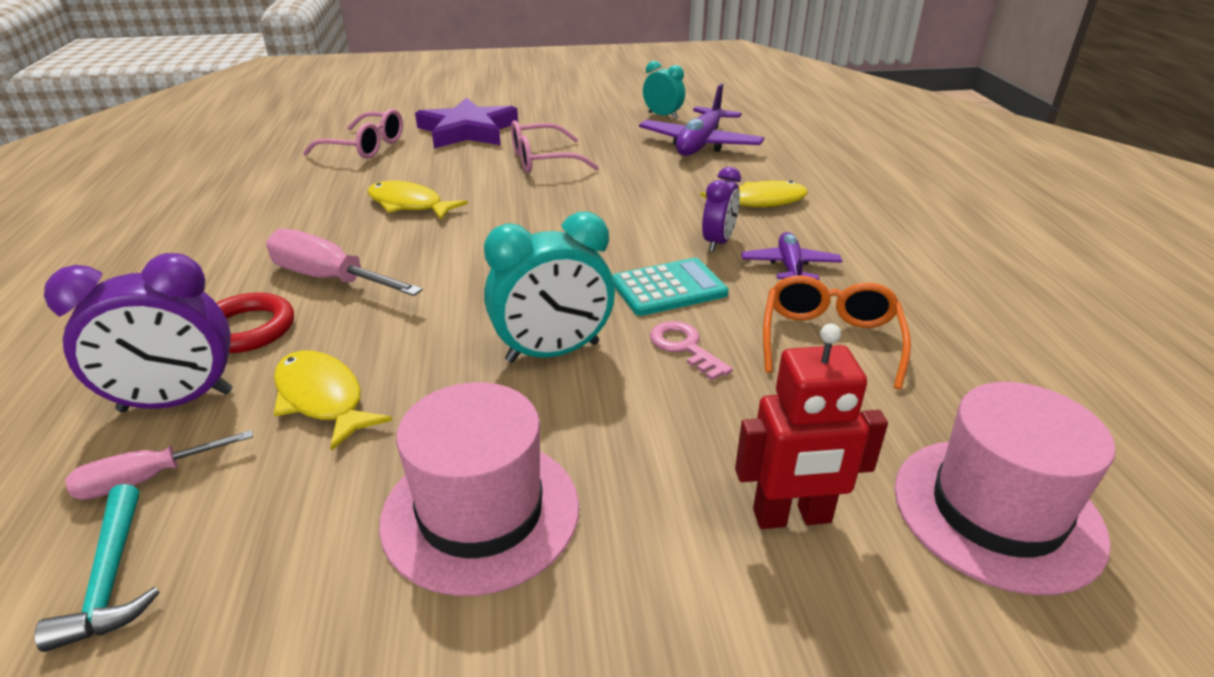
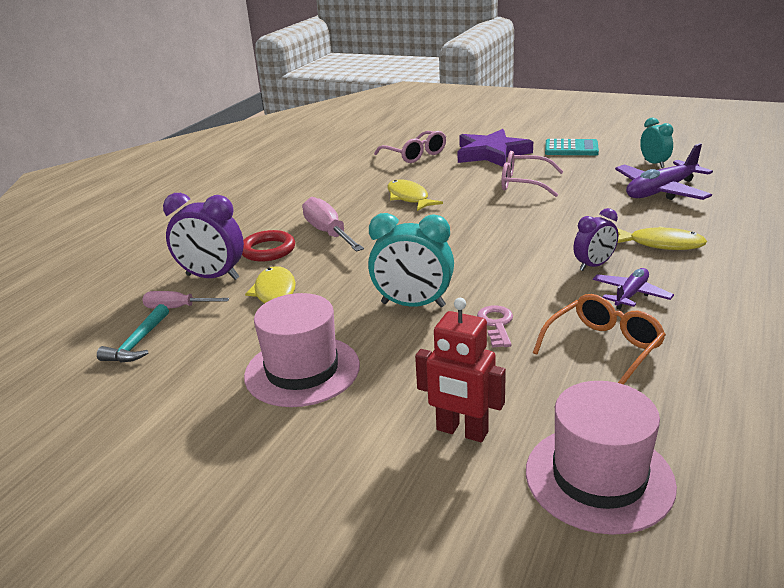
camera: 35 degrees right, 5 degrees down
turquoise calculator [612,258,729,316] -> turquoise calculator moved to [545,139,599,155]

